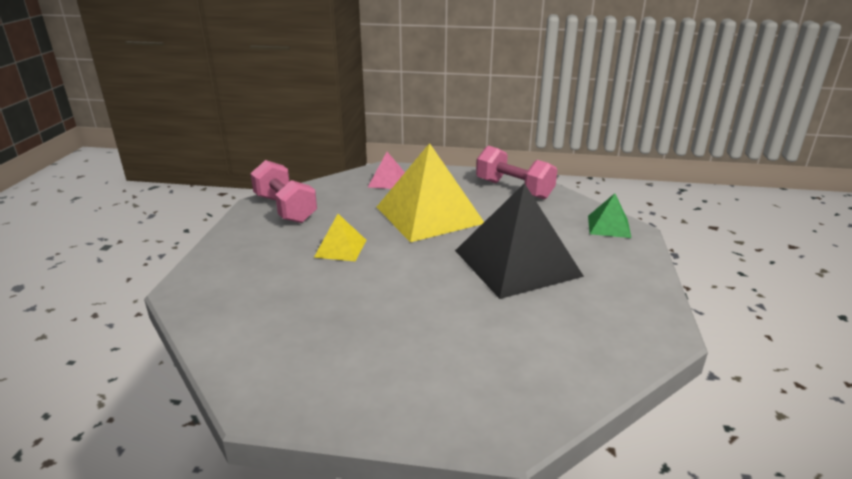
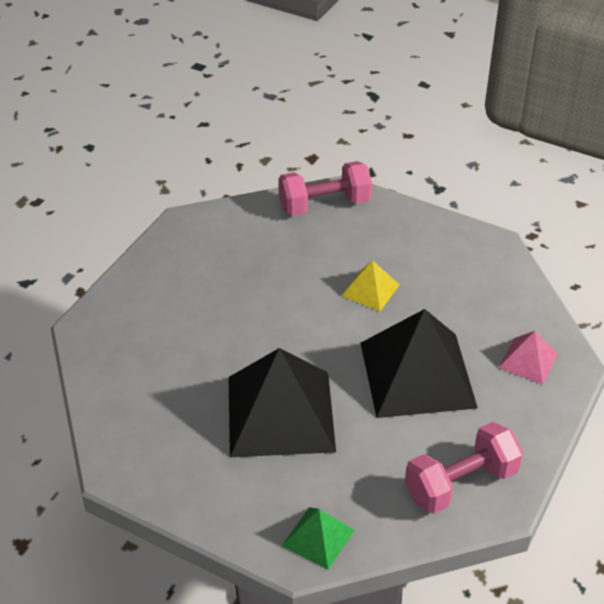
camera: 110 degrees right, 15 degrees up
pink dumbbell [250,160,317,223] -> pink dumbbell moved to [278,161,372,216]
yellow pyramid [377,143,484,242] -> black pyramid [361,309,478,418]

